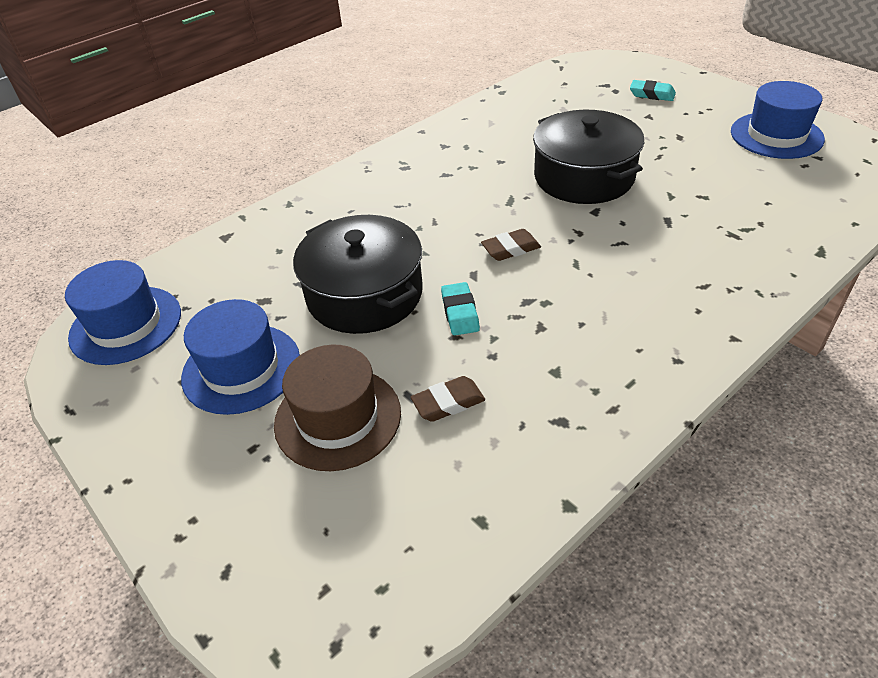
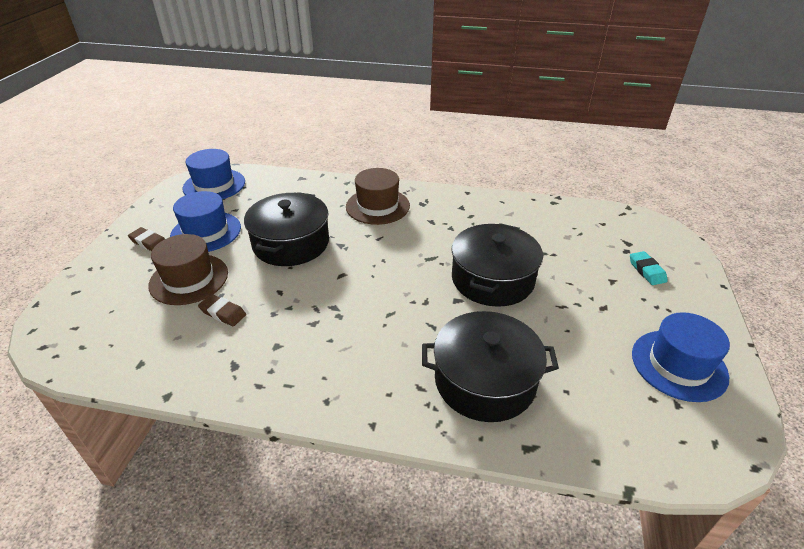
camera: 50 degrees right, 5 degrees down
turquoise eraser [441,282,480,335] -> none
brown eraser [481,229,541,261] -> brown eraser moved to [128,227,165,251]
none -> brown hat [346,168,410,225]
none -> black pot [422,311,559,422]

